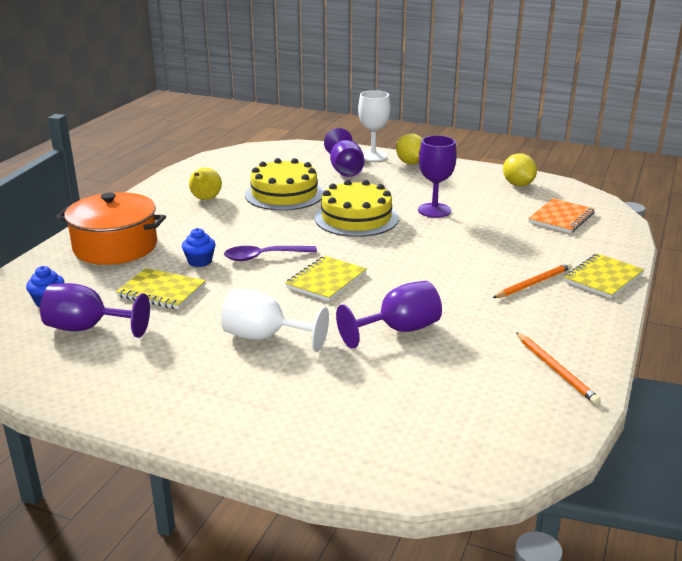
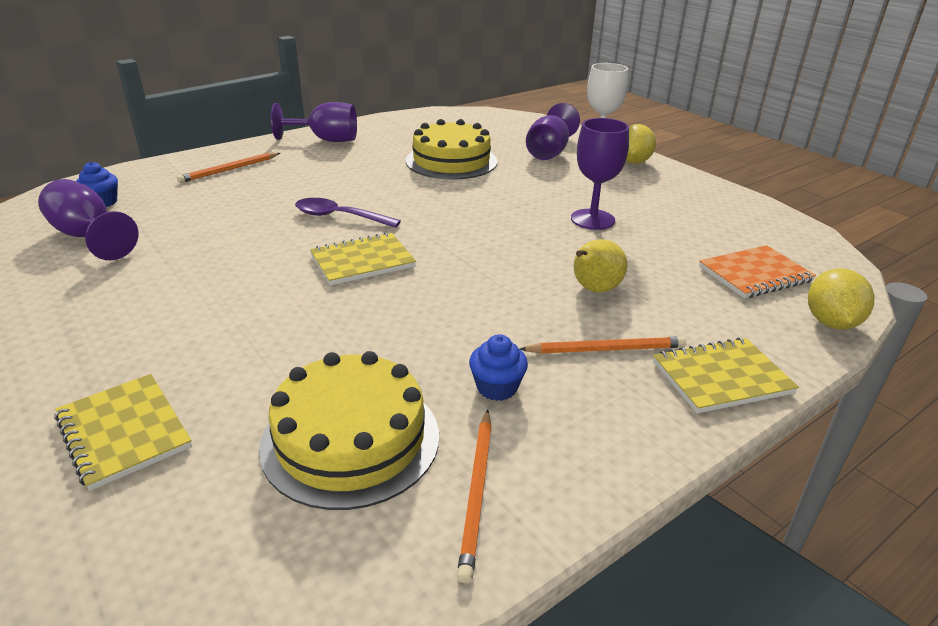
camera: 30 degrees right, 5 degrees up
orange pot [56,192,166,265] -> orange pencil [177,152,280,183]
yellow notebook [116,268,206,309] -> yellow notebook moved to [54,374,192,491]
blue cupcake [182,228,215,267] -> blue cupcake moved to [469,334,528,401]
yellow pear [189,168,222,200] -> yellow pear moved to [574,239,627,292]
white goblet [221,290,329,352] -> none
yellow cake [315,180,399,237] -> yellow cake moved to [259,351,439,510]
purple goblet [336,281,442,349] -> purple goblet moved to [271,102,357,142]
yellow lemon [503,153,537,186] -> yellow lemon moved to [808,268,874,330]

